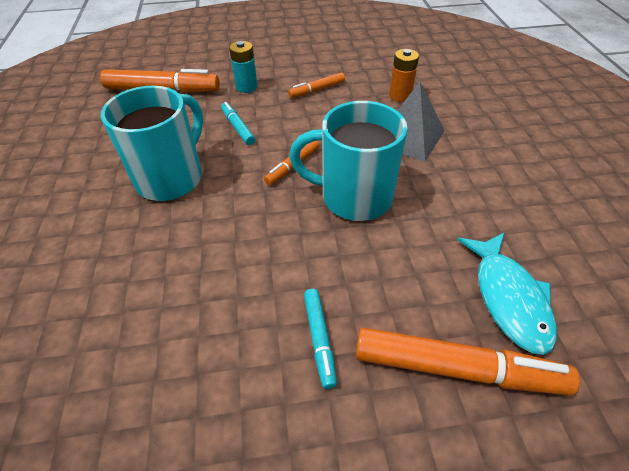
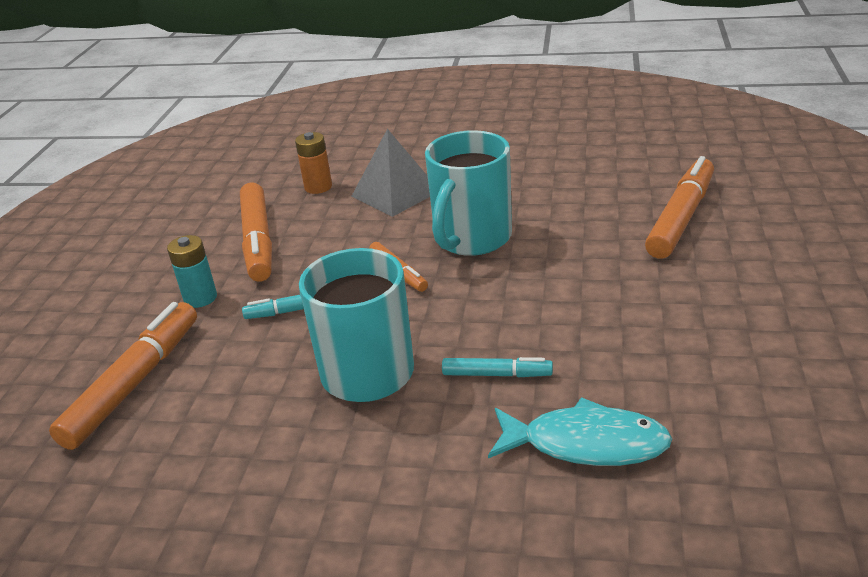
camera: 70 degrees left, 15 degrees down
orange marker [288,73,345,98] -> orange marker [240,183,272,282], size x1.90
turquoise marker [304,289,337,389] -> turquoise marker moved to [442,357,553,378]
turquoise fish [457,233,557,355] -> turquoise fish moved to [488,397,672,466]

